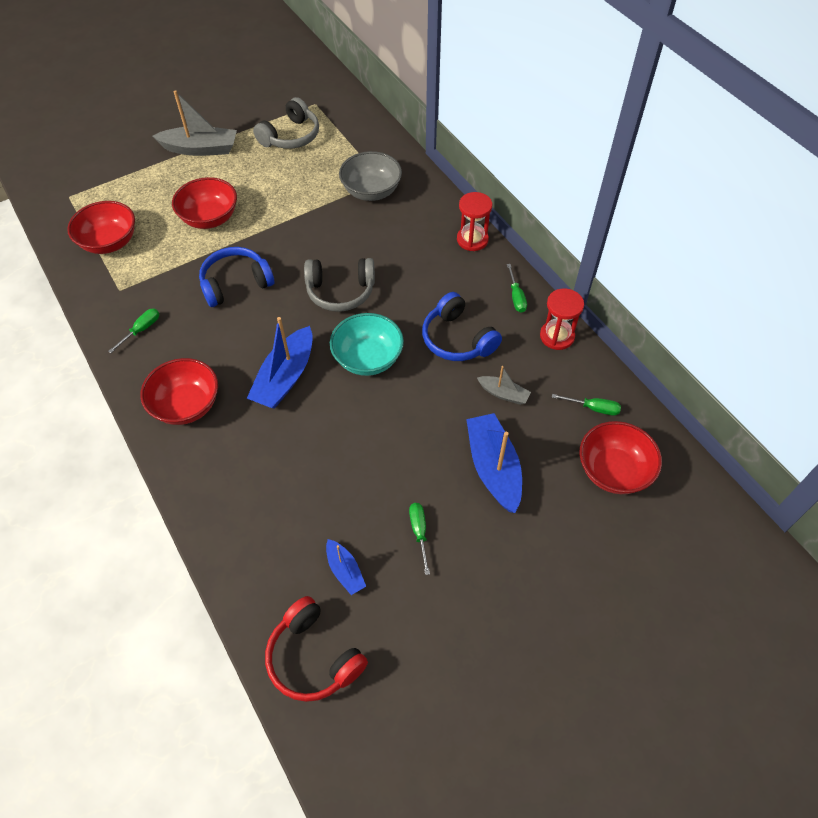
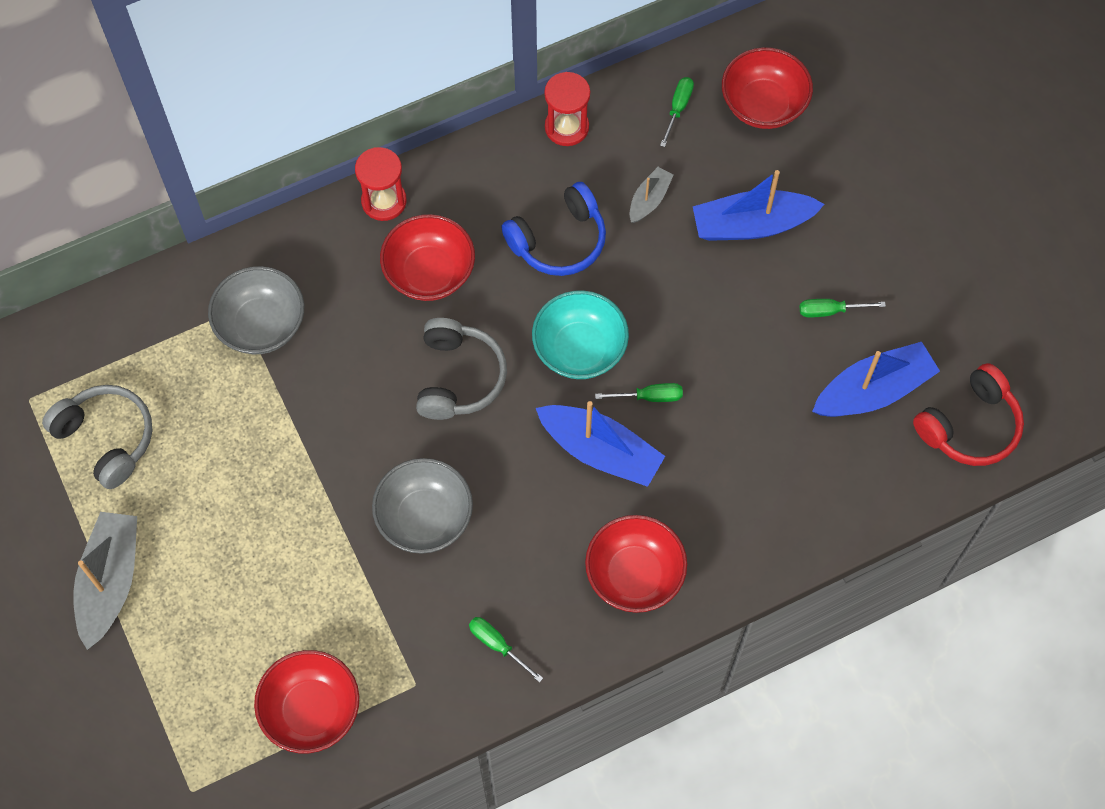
camera: 85 degrees left, 10 degrees up
red bowl [172,177,237,229] -> red bowl moved to [380,214,475,301]
blue headphones [199,247,274,307] -> grey bowl [372,458,473,554]
blue boat [326,539,366,595] -> blue boat [812,342,940,417], size x1.89
green screwdriver [507,264,527,313] -> green screwdriver moved to [595,383,683,402]

